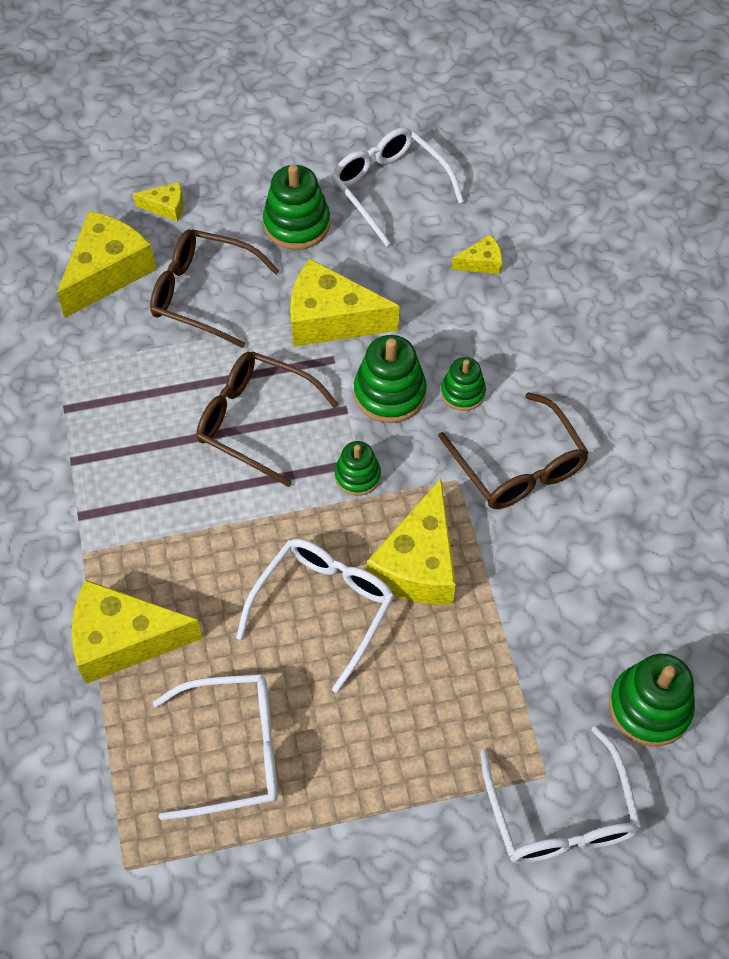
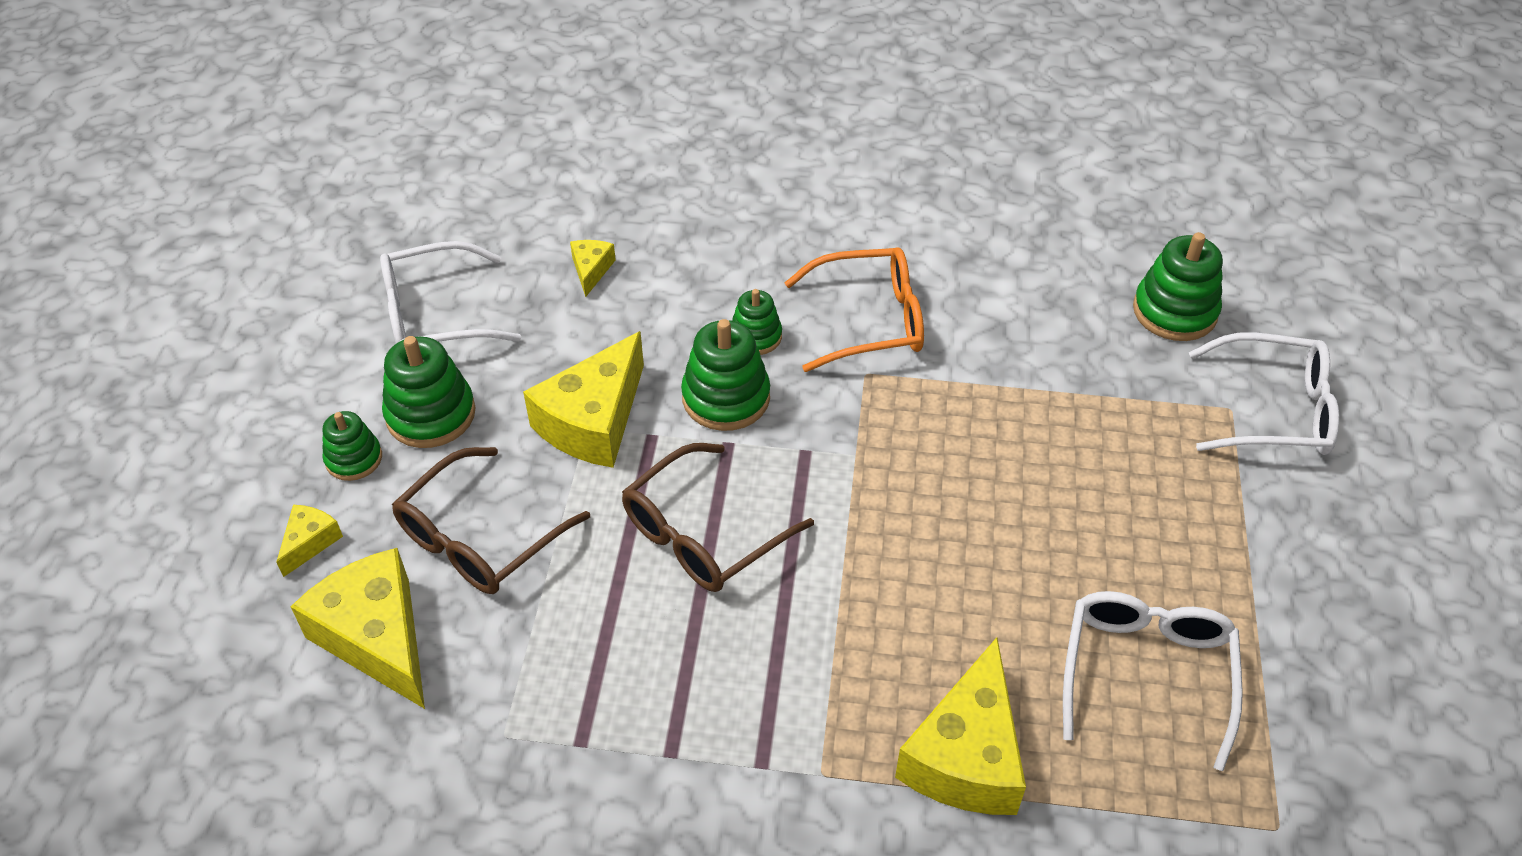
camera: 70 degrees left, 10 degrees down
white glasses [236,539,394,693] -> none
green stacking toy [335,441,381,496] -> green stacking toy moved to [322,411,382,481]
yellow cheese [367,479,456,605] -> none
brown glasses [438,392,589,509] -> orange glasses [784,247,924,372]

